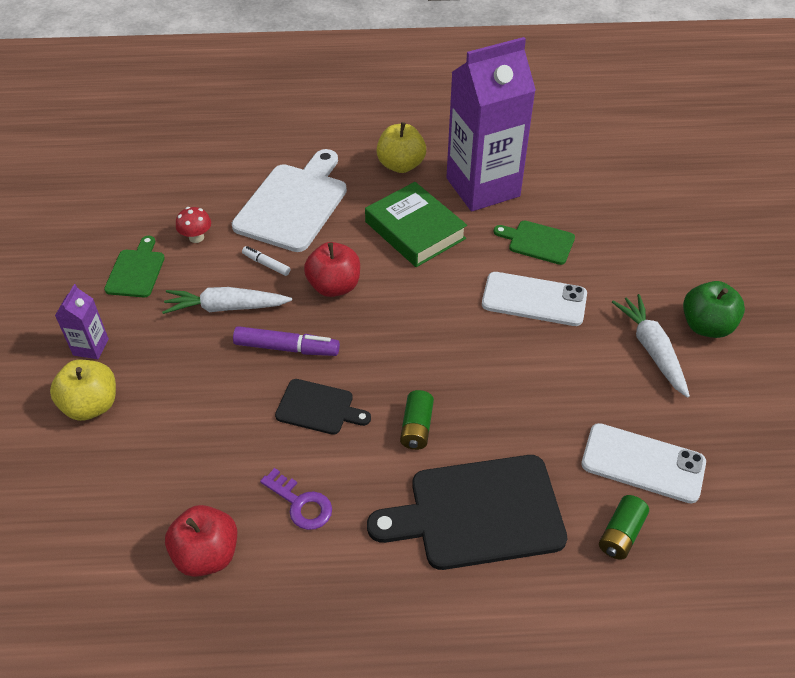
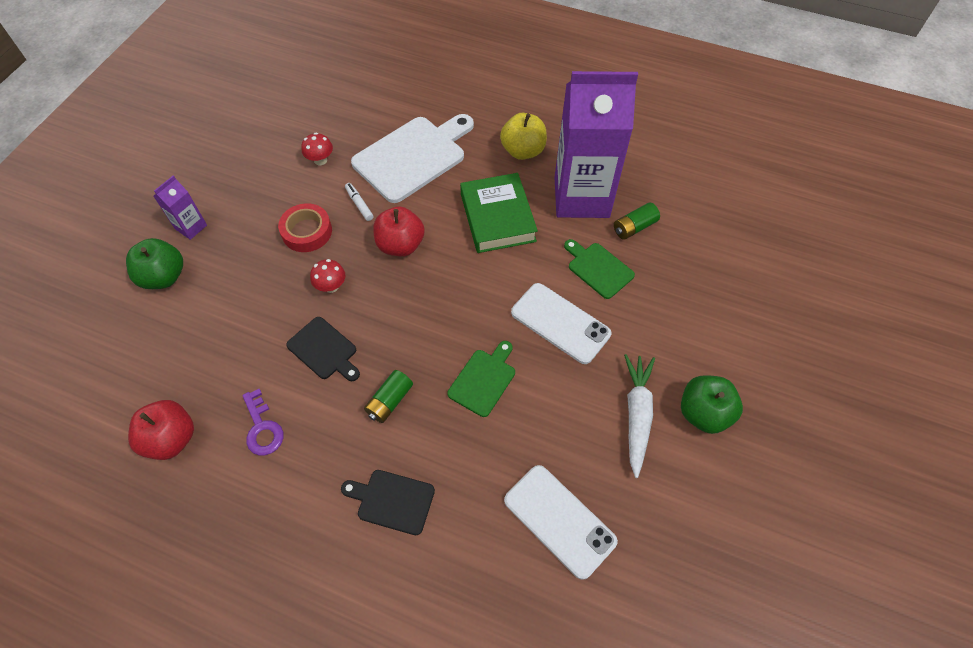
camera: 25 degrees right, 10 degrees up
yellow apple [50,360,116,421] -> green apple [126,238,183,289]
green cutting board [104,236,165,297] -> green cutting board moved to [447,341,515,417]
white carrot [162,287,292,314] -> red tape [278,203,332,252]
purple marker [233,326,340,356] -> red mushroom [310,259,345,293]
black cutting board [367,455,567,570] -> black cutting board [341,470,435,535], size x0.53
green battery [599,495,649,560] -> green battery moved to [614,203,660,240]

